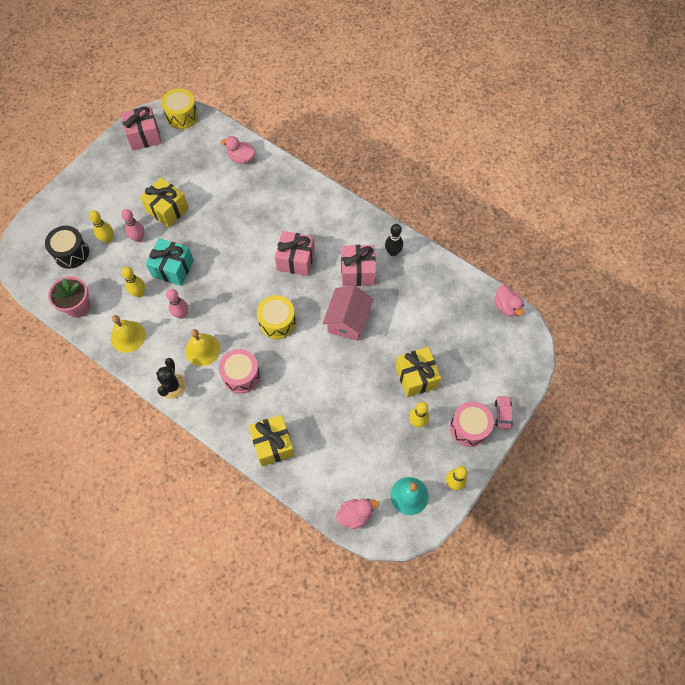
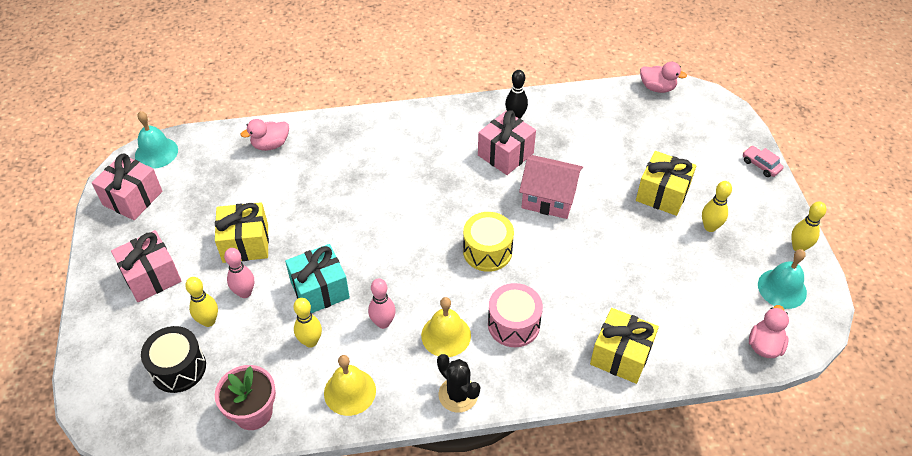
camera: 45 degrees left, 15 degrees down
yellow drum [161,89,198,129] -> turquoise bell [135,111,178,169]
pink gift [275,231,315,276] -> pink gift moved to [111,230,181,302]
pink house [323,285,373,341] -> pink house turned 45 degrees counterclockwise [519,155,583,219]
pink drum [450,402,494,447] -> none

